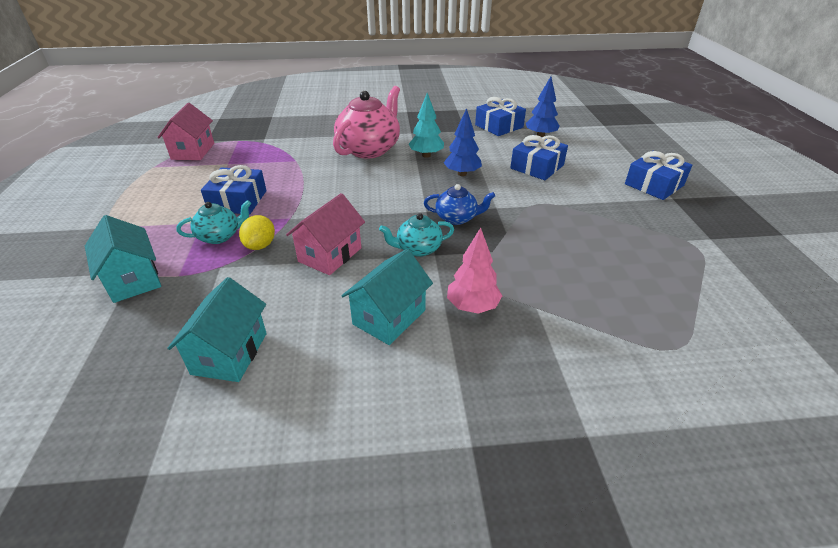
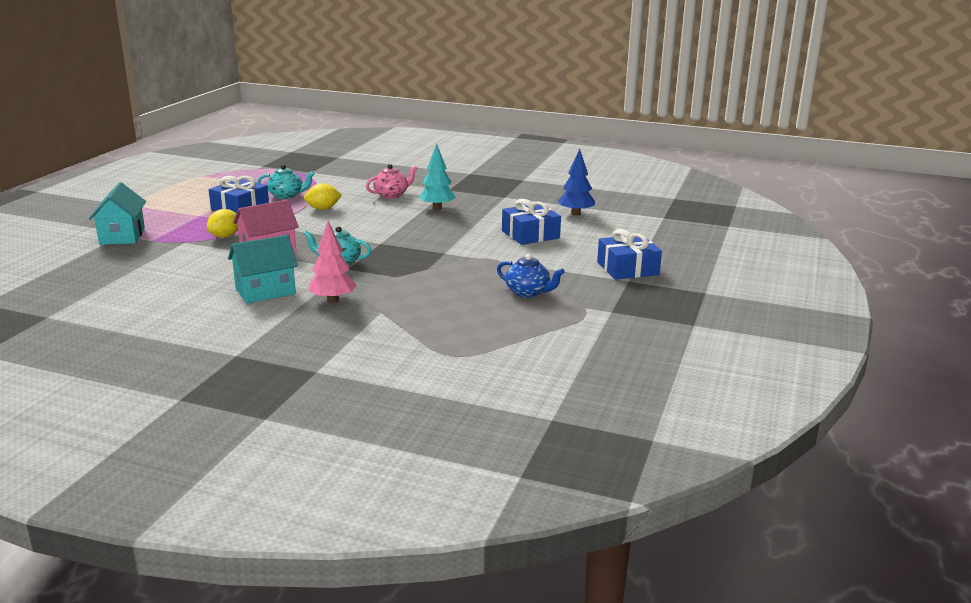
camera: 25 degrees right, 15 degrees down
pink house [157,103,214,160] -> none
turquoise house [167,277,267,382] -> none
turquoise teapot [177,200,251,244] -> turquoise teapot moved to [257,165,315,199]
pink teapot [333,86,400,158] -> pink teapot [366,164,417,198], size x0.53
blue teapot [424,184,495,225] -> blue teapot moved to [497,254,565,298]
blue tree [444,108,482,176] -> none
blue gift [475,97,526,136] -> none
none -> yellow lemon [304,183,342,210]

